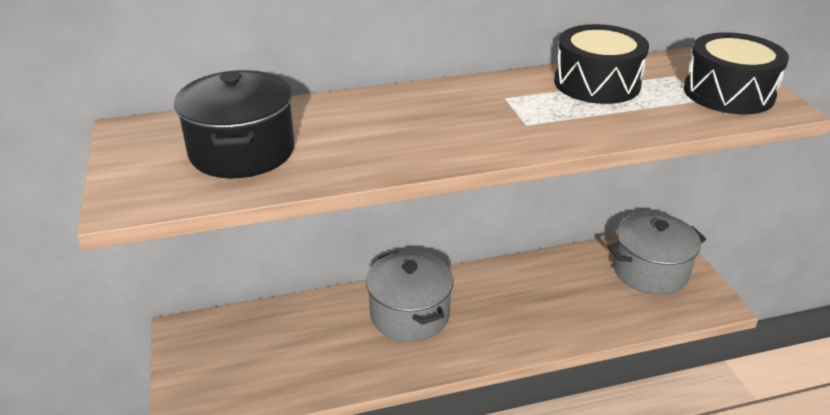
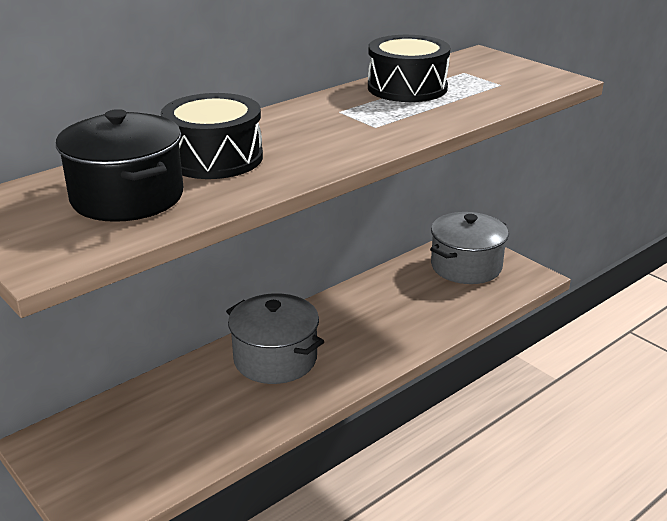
camera: 25 degrees left, 5 degrees down
black drum [684,32,789,114] -> black drum moved to [161,93,263,179]

